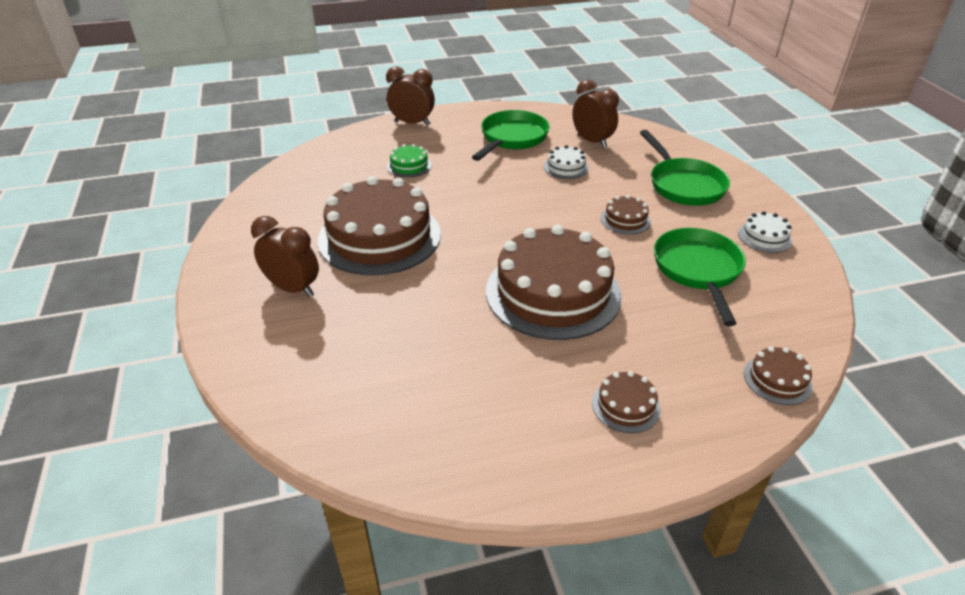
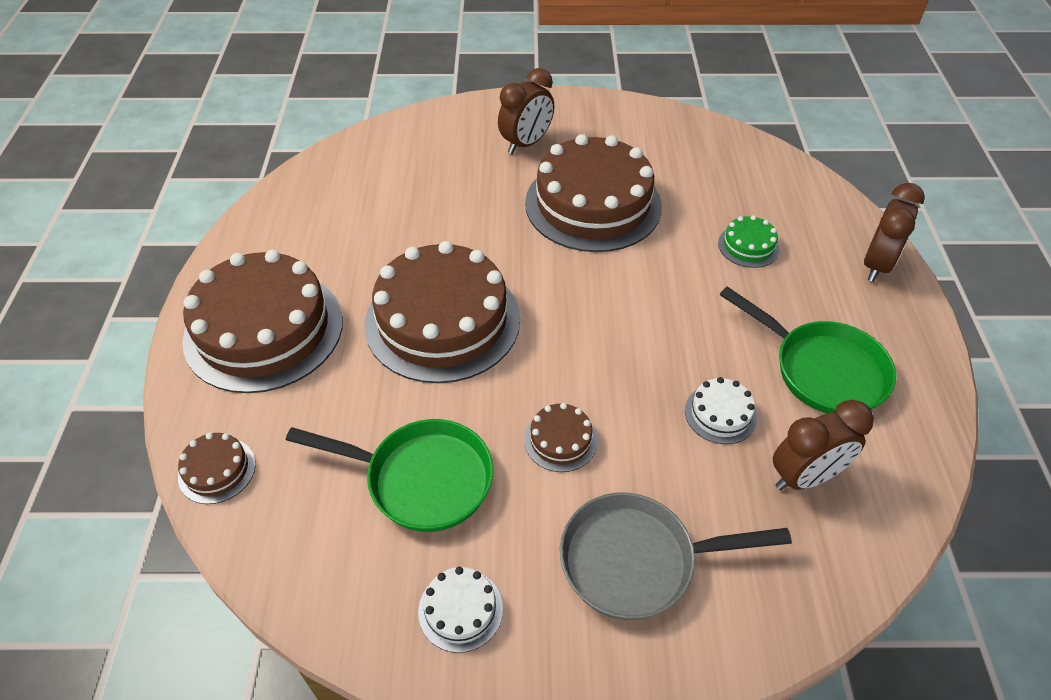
camera: 105 degrees right, 10 degrees up
brown cake [592,371,661,433] -> brown cake [182,250,343,393], size x2.37
green pan [640,130,730,206] -> grey pan [560,493,792,620]

